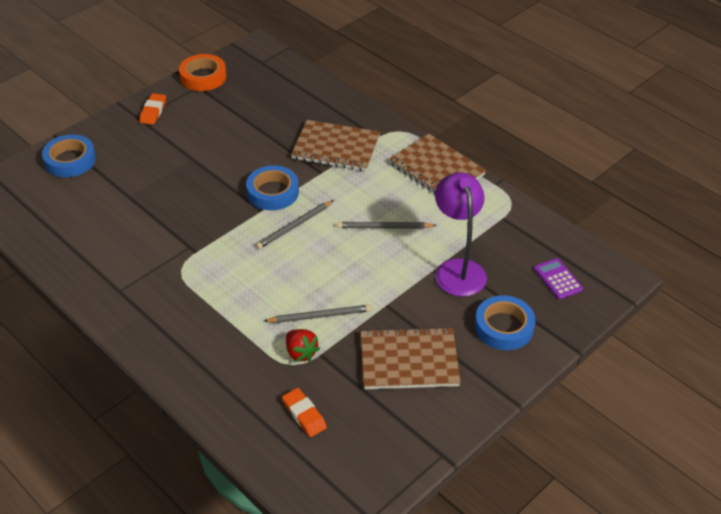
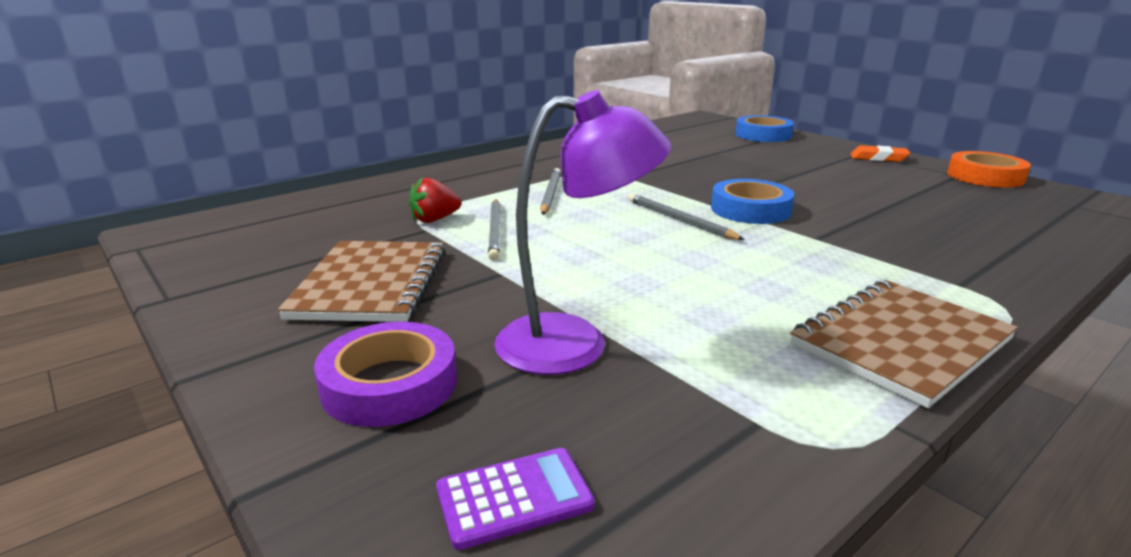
camera: 95 degrees right, 20 degrees down
orange eraser [282,388,327,437] -> none
brown notebook [291,120,380,171] -> none
grey pencil [337,222,437,229] -> grey pencil moved to [540,168,561,215]
blue tape [475,295,535,350] -> purple tape [314,322,457,427]

